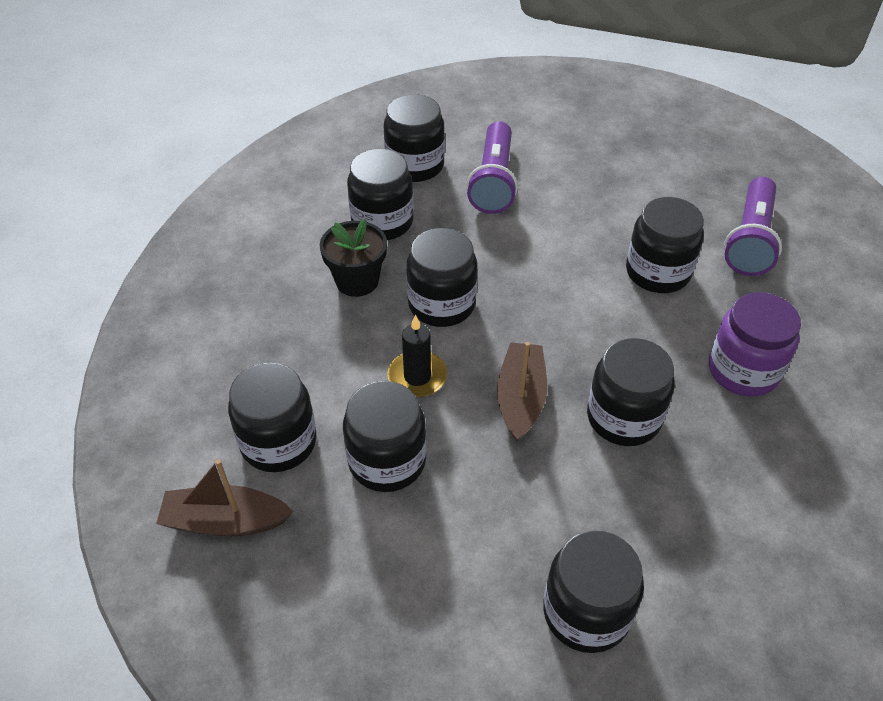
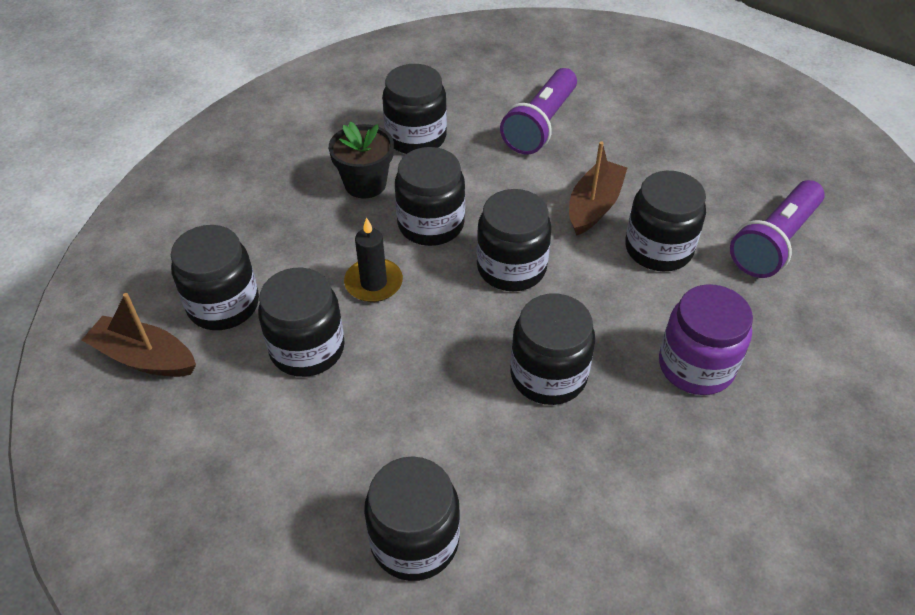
camera: 20 degrees right, 0 degrees up
black jar [384,94,445,182] -> black jar moved to [477,189,551,291]
brown boat [497,342,547,442] -> brown boat moved to [569,141,627,236]

